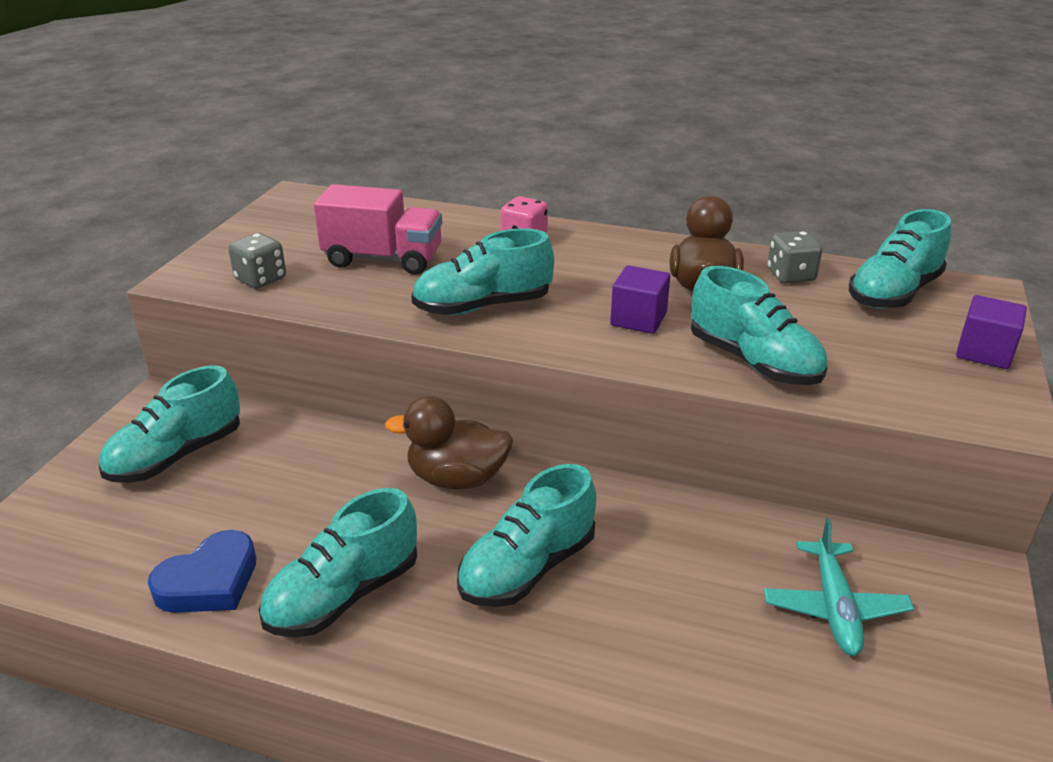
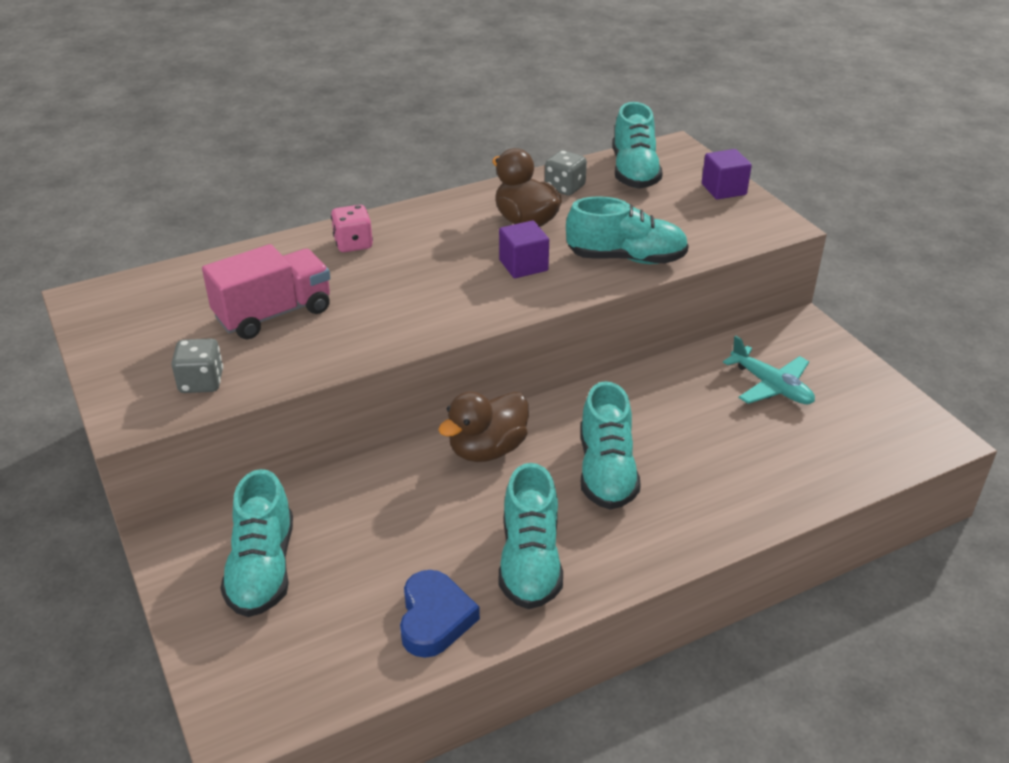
camera: 45 degrees left, 5 degrees up
turquoise shoe [411,229,554,315] -> none

